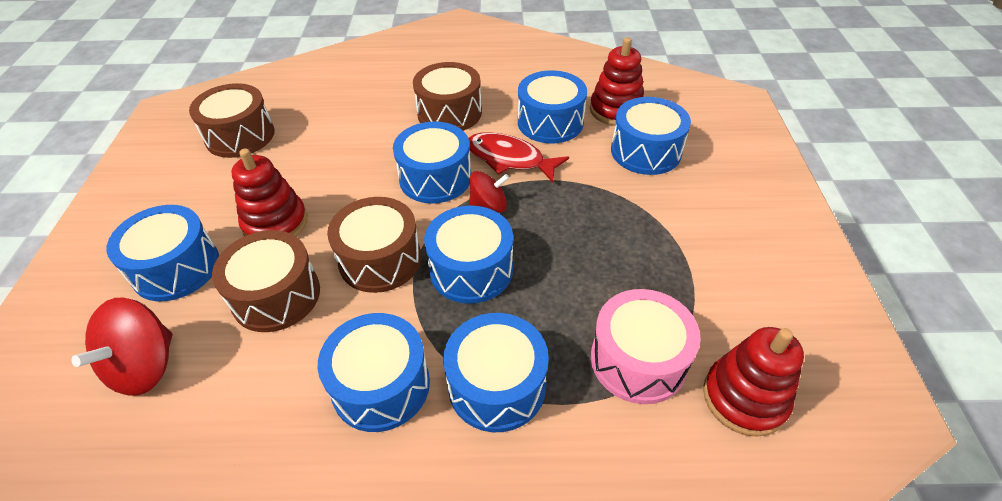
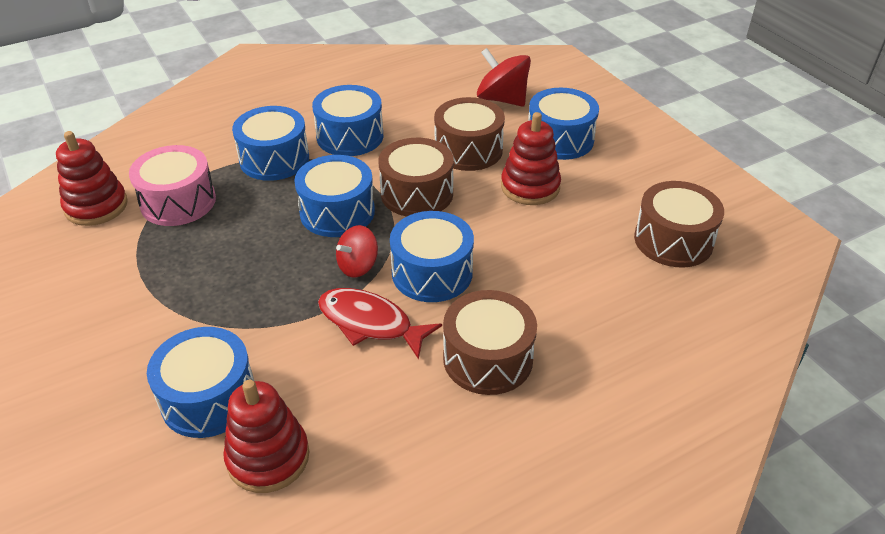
camera: 150 degrees right, 5 degrees down
red spinning top [72,297,173,396] -> red spinning top turned 45 degrees counterclockwise [477,48,531,106]
red fish [468,132,569,182] -> red fish turned 150 degrees counterclockwise [318,288,442,359]
blue drum [518,70,587,143] -> none

